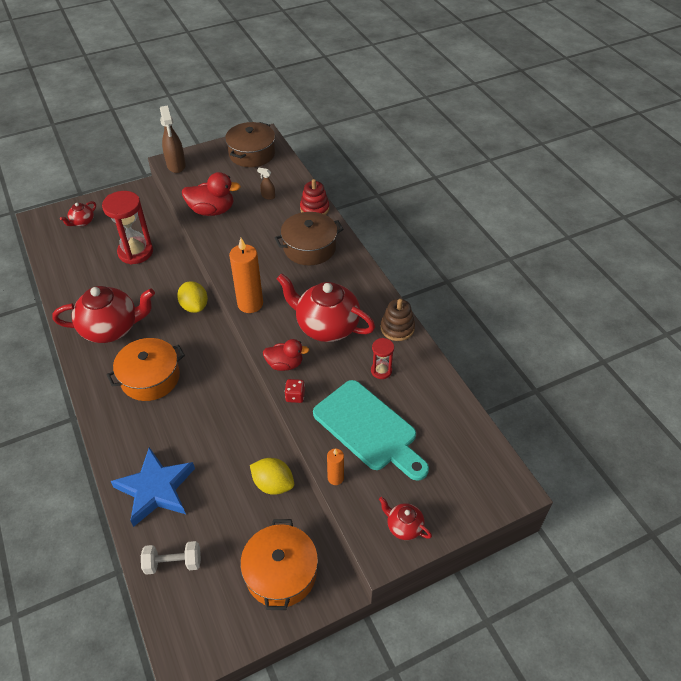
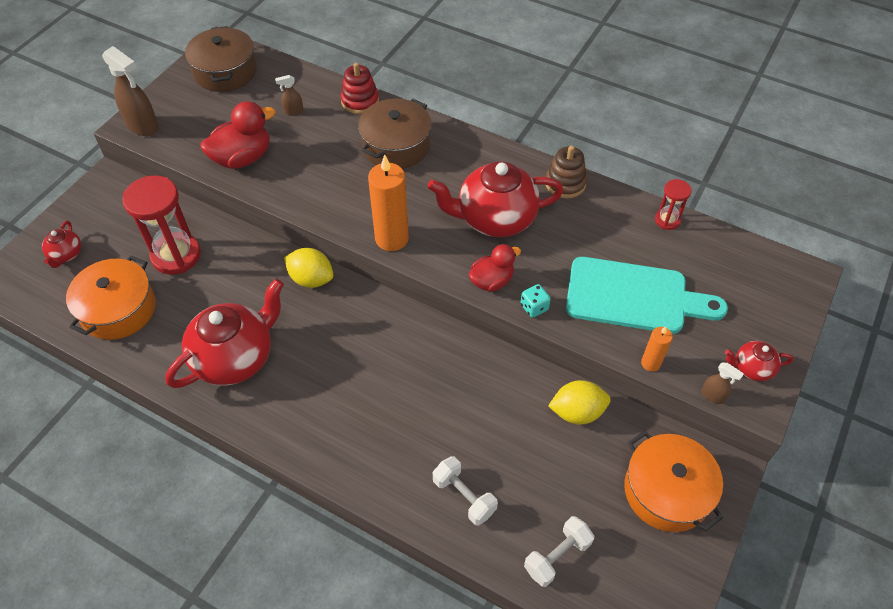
camera: 35 degrees left, 5 degrees up
orange pot [107,338,185,401] -> orange pot moved to [66,256,156,340]
blue star [110,447,195,527] -> white dumbbell [433,456,498,525]
red dice [284,379,305,403] -> turquoise dice [520,284,551,318]
red hourglass [371,338,394,379] -> red hourglass moved to [655,179,692,230]
none -> brown spray bottle [702,363,744,404]

